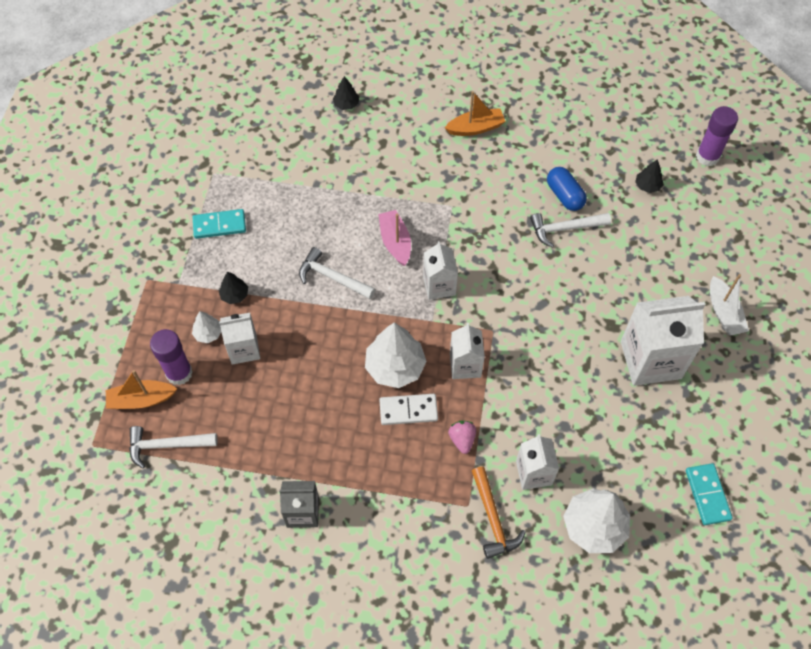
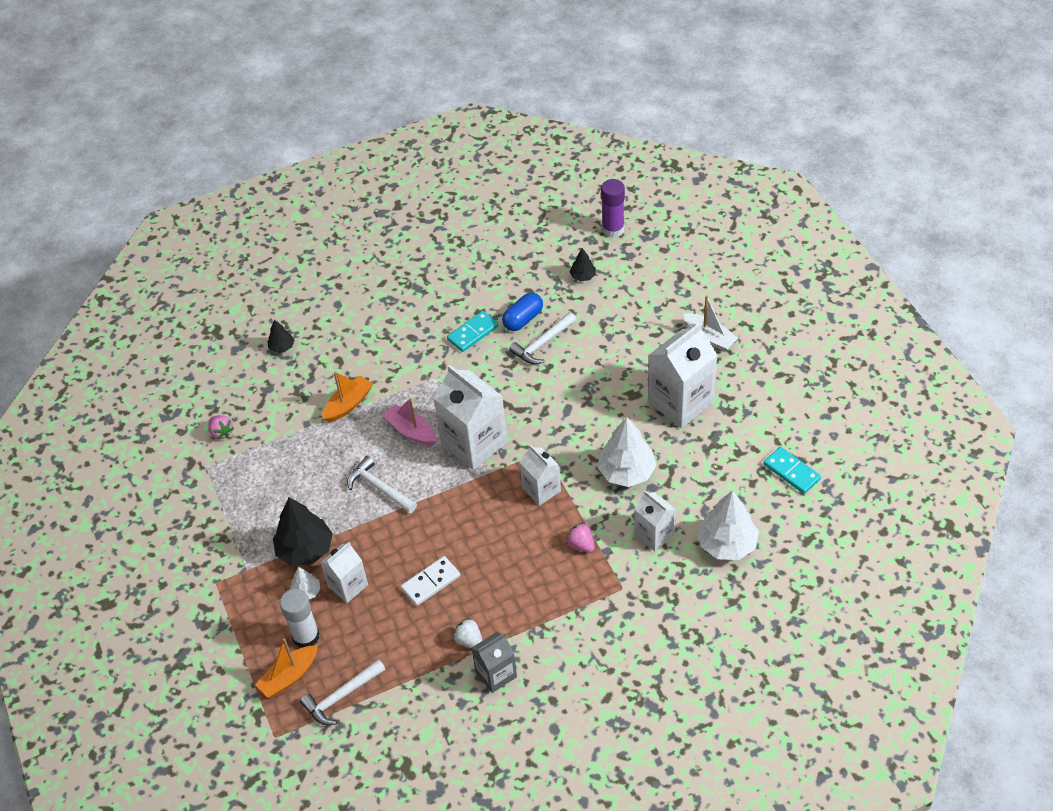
camera: 30 degrees left, 10 degrees down
purple glue stick [150,329,193,385] -> white glue stick [280,589,319,648]
turquoise domino [193,209,246,239] -> turquoise domino moved to [447,311,499,352]
black tree [219,271,248,304] -> black tree [273,497,333,566], size x1.98
white hammer [299,247,375,299] -> white hammer turned 45 degrees clockwise [347,456,417,513]
white tree [365,322,427,388] -> white tree moved to [598,417,657,487]
white domino [379,394,438,425] -> white domino moved to [401,556,460,606]
white carton [423,241,458,300] -> white carton [434,365,507,470], size x1.73
orange boat [445,91,506,136] -> orange boat moved to [322,372,373,422]
orange hammer [472,466,526,559] -> none
blue capsule [547,167,587,211] -> blue capsule turned 75 degrees counterclockwise [502,292,543,331]
none -> pink strawberry [208,415,234,440]
none -> white strawberry [453,618,483,648]

